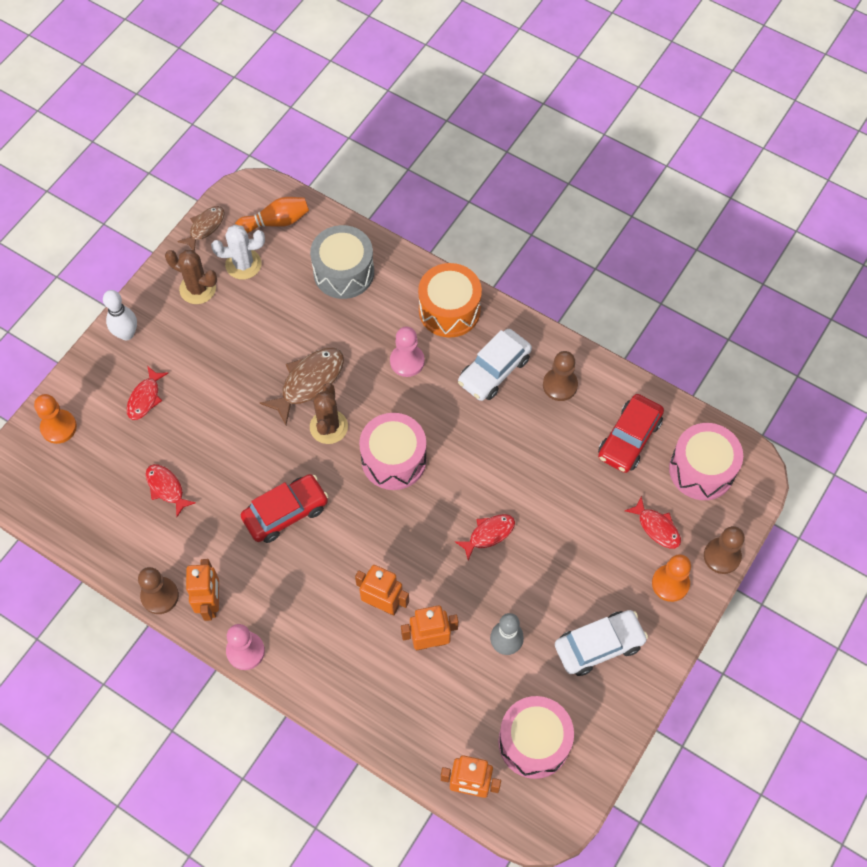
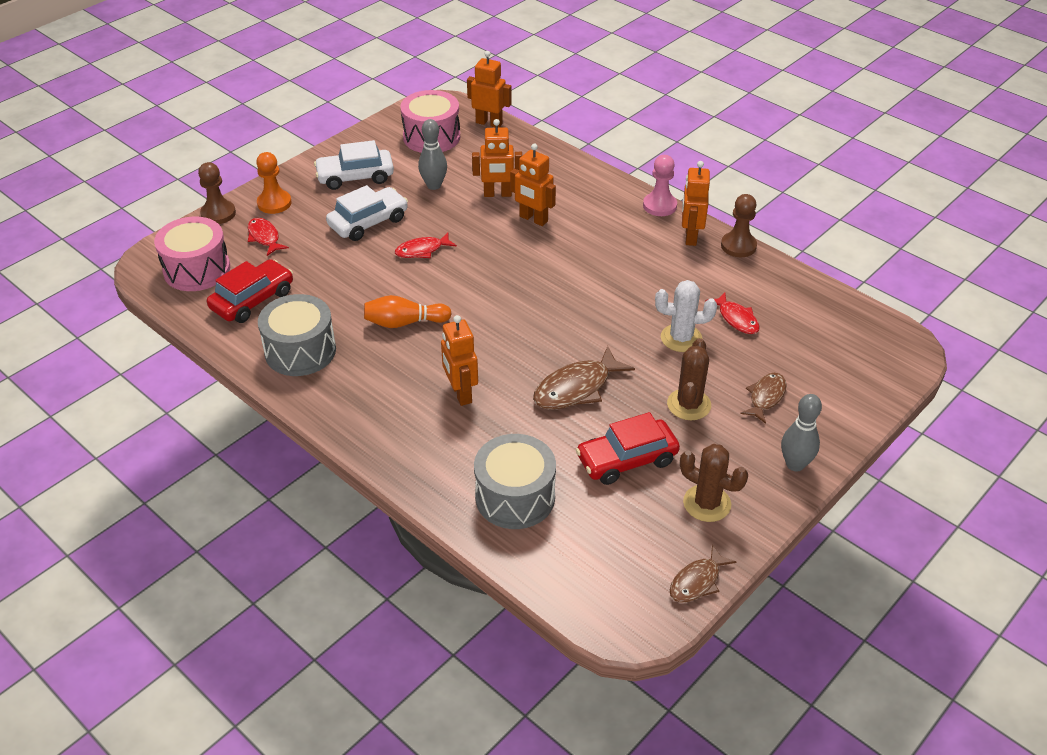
camera: 170 degrees left, 20 degrees down
orange pawn [34,394,77,444] -> none
white bowling pin [103,290,137,340] -> grey bowling pin [781,394,822,471]
red fish [127,367,168,420] -> brown fish [740,373,787,424]
white cactus [211,224,265,279] -> white cactus moved to [655,280,717,352]
orange bowling pin [235,197,309,233] -> orange bowling pin moved to [364,295,452,328]
red car [241,474,329,543] -> red car moved to [576,412,680,485]
brown cactus [310,383,348,444] -> brown cactus moved to [667,338,711,420]
pink drum [359,413,427,490] -> none
pink pawn [390,326,425,377] -> orange robot [441,315,478,406]
orange drum [418,263,482,338] -> none
white car [458,329,532,401] -> white car moved to [326,185,408,241]
brown pawn [543,351,578,401] -> grey drum [258,294,336,376]

